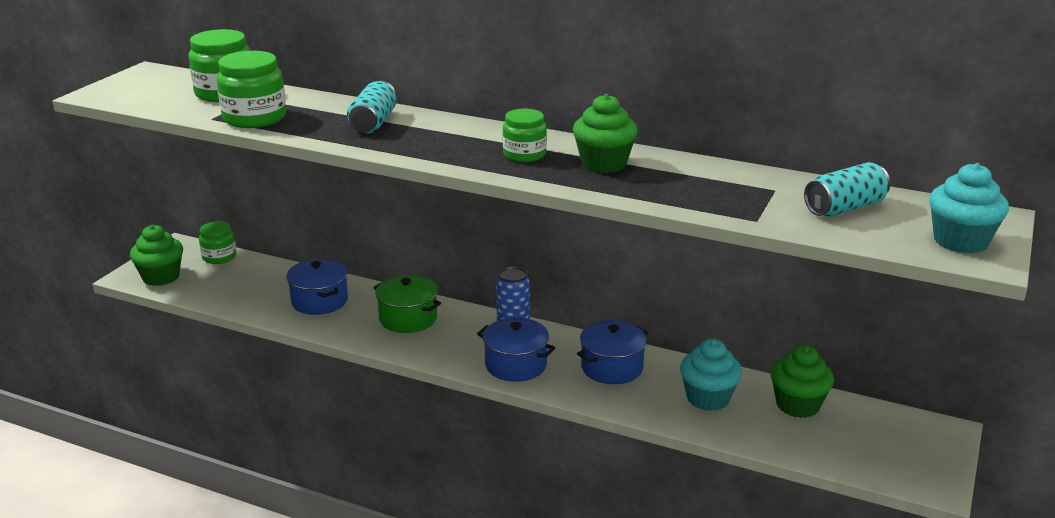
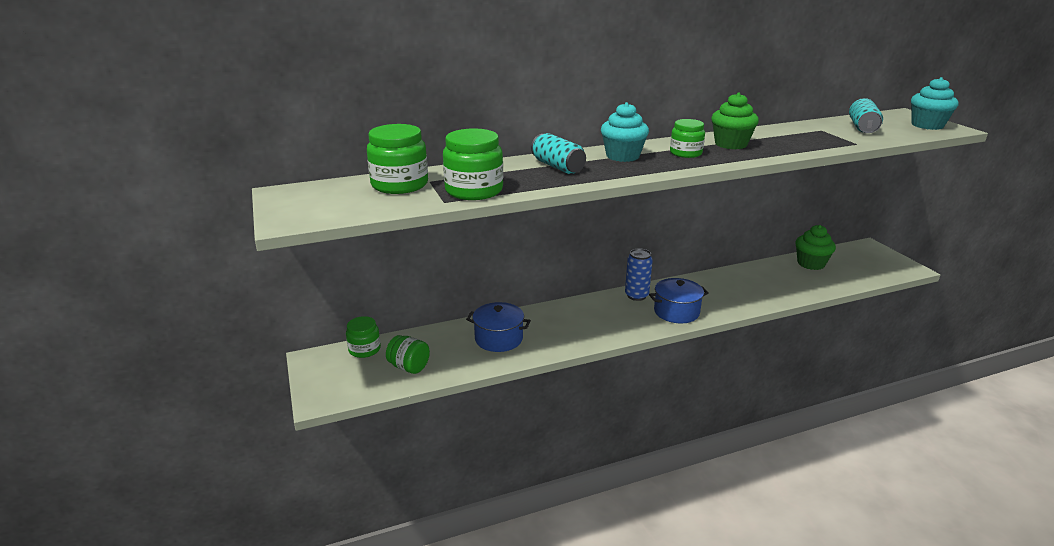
camera: 45 degrees left, 0 degrees up
green cupcake [130,225,183,286] -> none
green pot [373,275,441,333] -> none
blue pot [577,320,648,384] -> none
turquoise cupcake [680,339,742,411] -> turquoise cupcake moved to [601,102,649,162]
none -> green jar [386,335,430,374]

